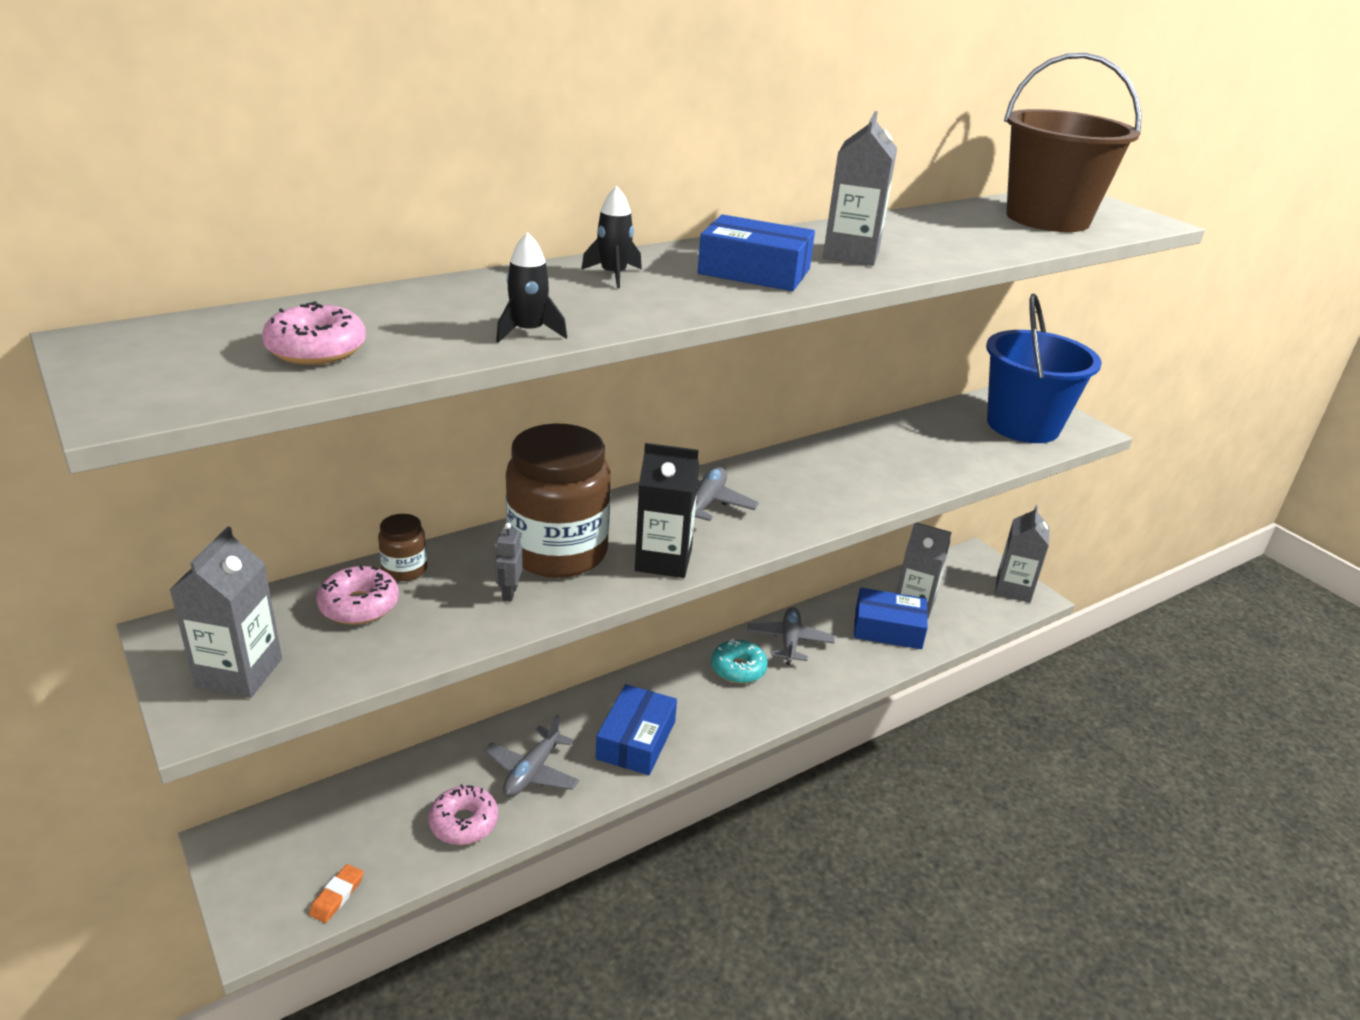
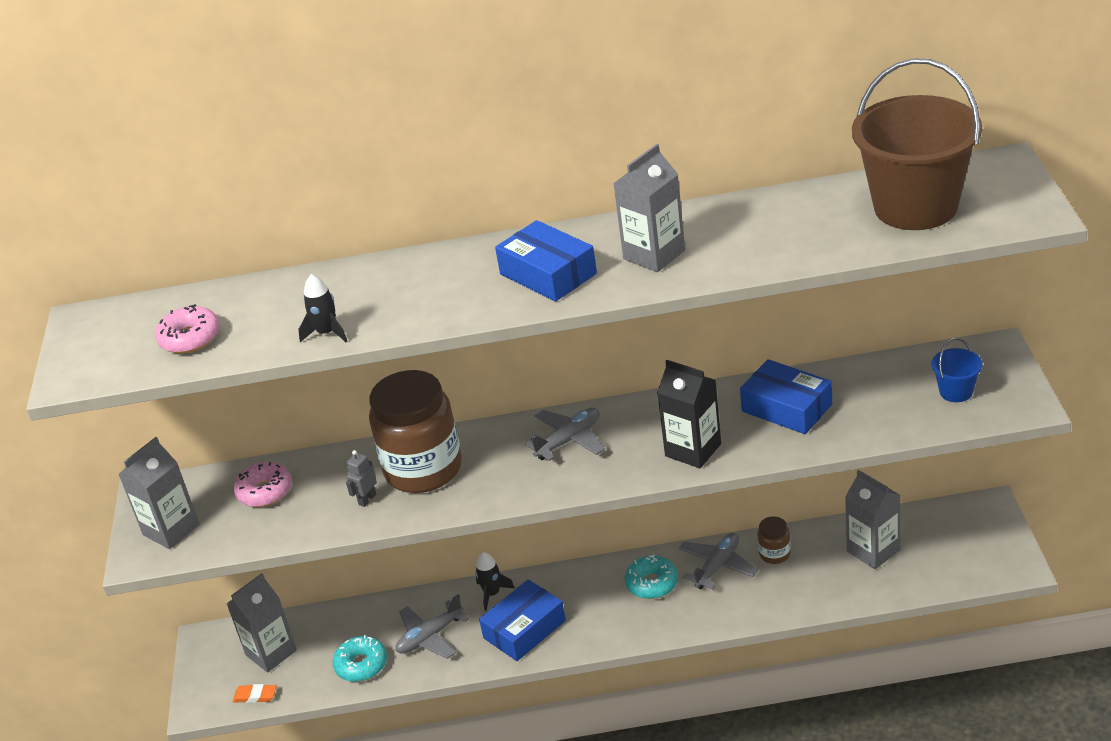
camera: 35 degrees right, 5 degrees up
orange eraser [309,864,364,923] -> orange eraser turned 45 degrees clockwise [233,684,277,703]
brown jar [378,514,427,581] -> brown jar moved to [757,516,791,564]
pink donut [428,784,498,845] -> turquoise donut [333,635,387,682]
black rocket [581,186,642,288] -> black rocket moved to [475,552,515,611]
black carton [635,443,699,578] -> black carton moved to [657,360,721,468]
blue box [854,588,928,649] -> blue box moved to [740,359,832,434]
blue bucket [986,294,1102,443] -> blue bucket [932,338,982,402], size x0.43
grey carton [995,505,1050,603] -> grey carton moved to [226,573,297,673]

